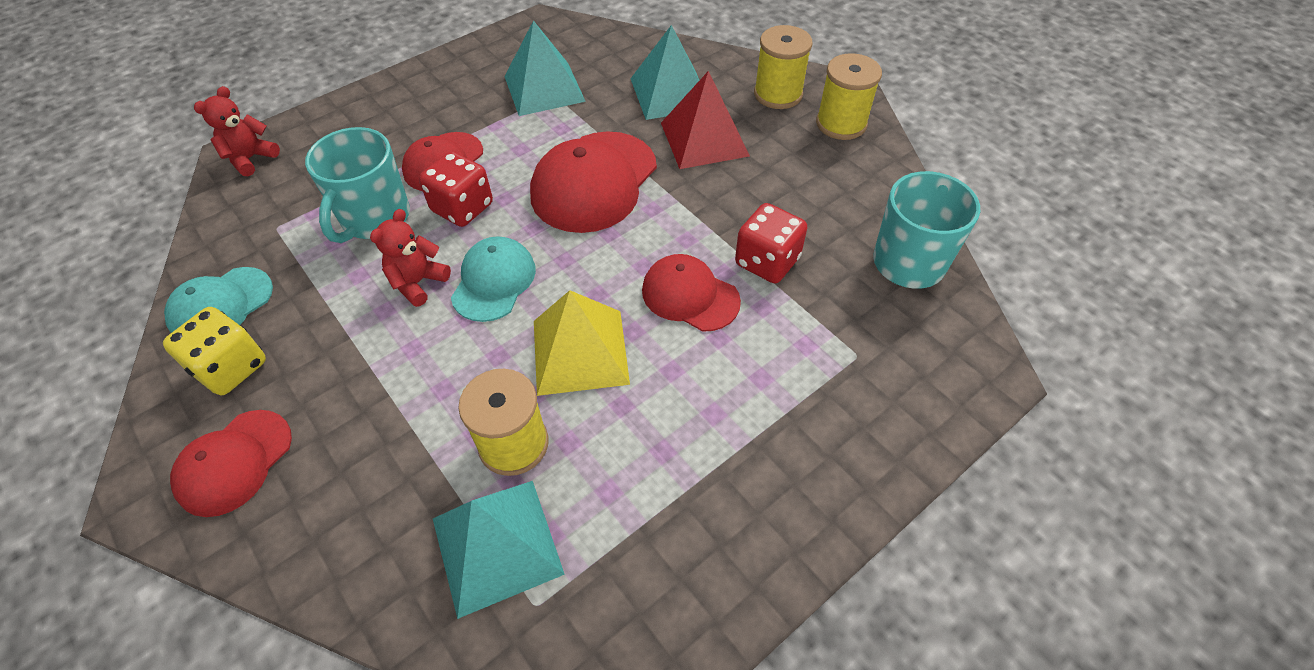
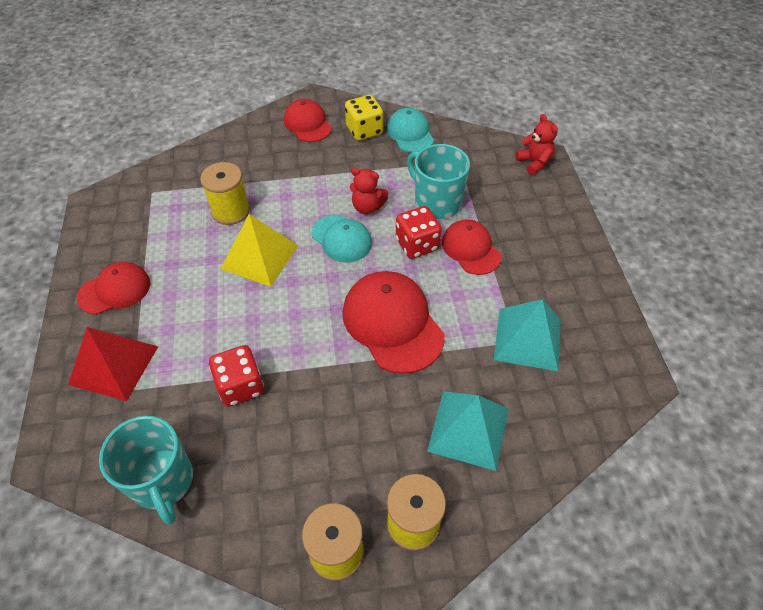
camera: 120 degrees right, 0 degrees up
red teddy bear [370,209,451,307] -> red teddy bear turned 135 degrees clockwise [350,168,389,214]
turquoise pyramid [433,481,565,619] -> none
red cap [642,254,741,332] -> red cap moved to [77,262,150,315]
red pyramid [661,71,750,169] -> red pyramid moved to [68,327,158,401]

